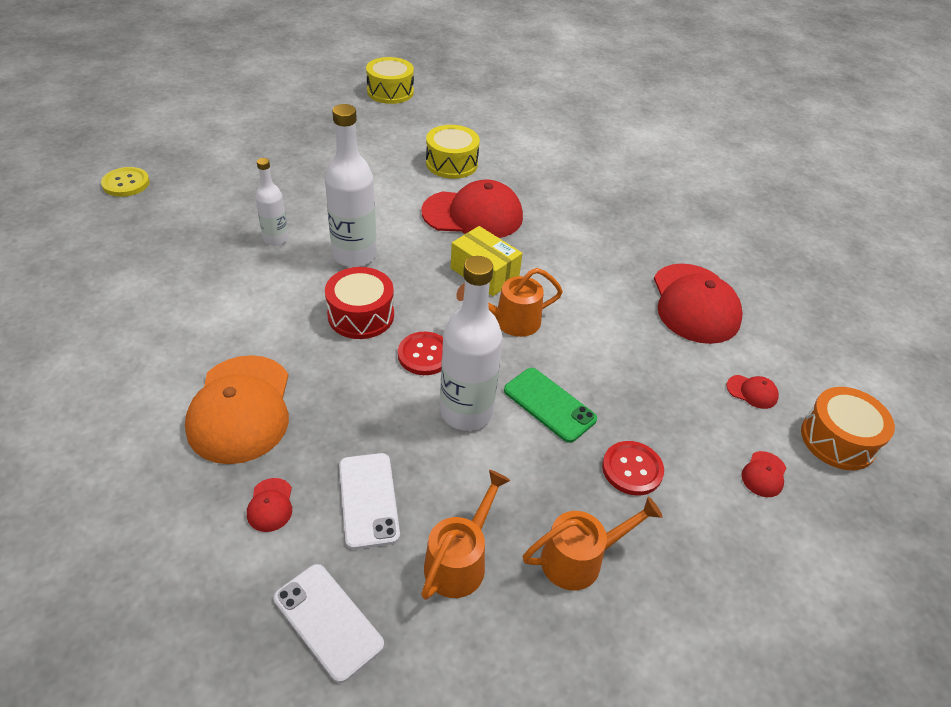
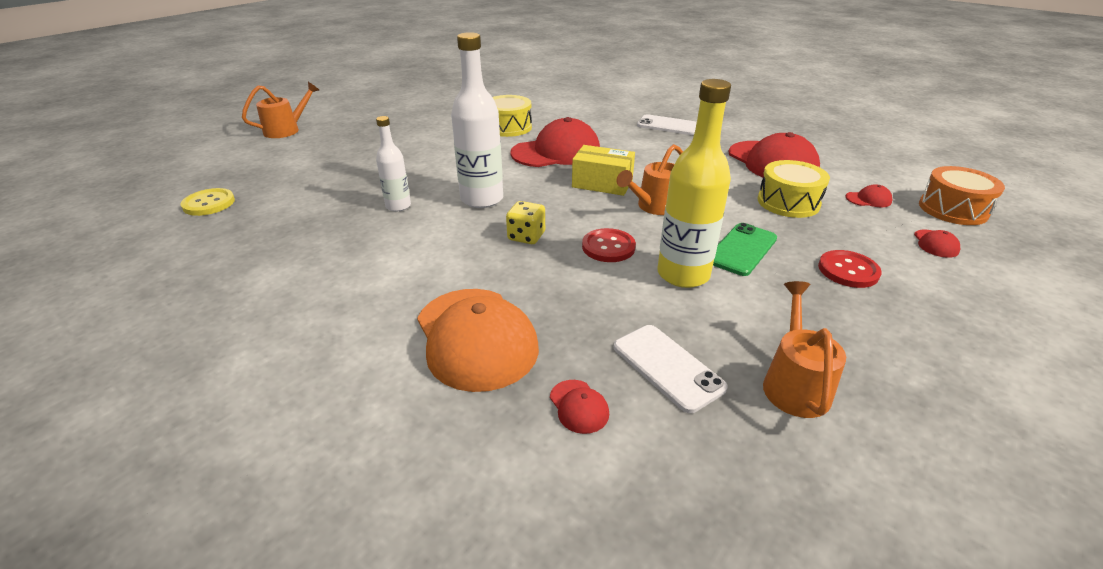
camera: 20 degrees left, 10 degrees down
white phone [274,564,384,683] -> white phone moved to [637,114,697,135]
red drum [325,267,394,339] -> yellow dice [506,201,545,244]
yellow drum [366,57,414,104] -> yellow drum moved to [758,160,830,218]
white bottle [440,256,503,431] -> yellow bottle [657,79,731,288]
green phone [504,368,597,443] -> green phone turned 75 degrees counterclockwise [713,223,777,276]
orange watering can [523,497,663,590] -> orange watering can moved to [242,82,319,138]

